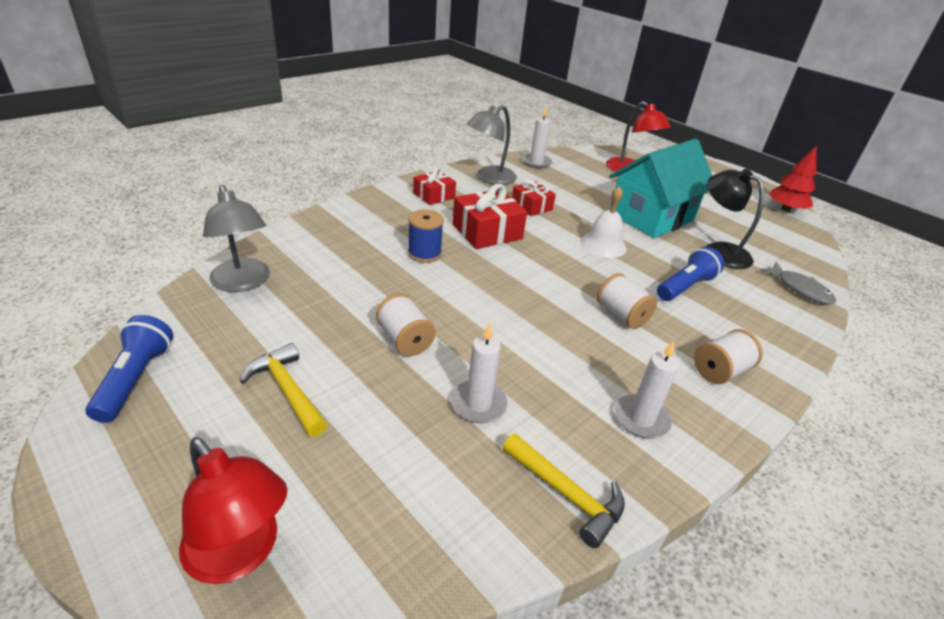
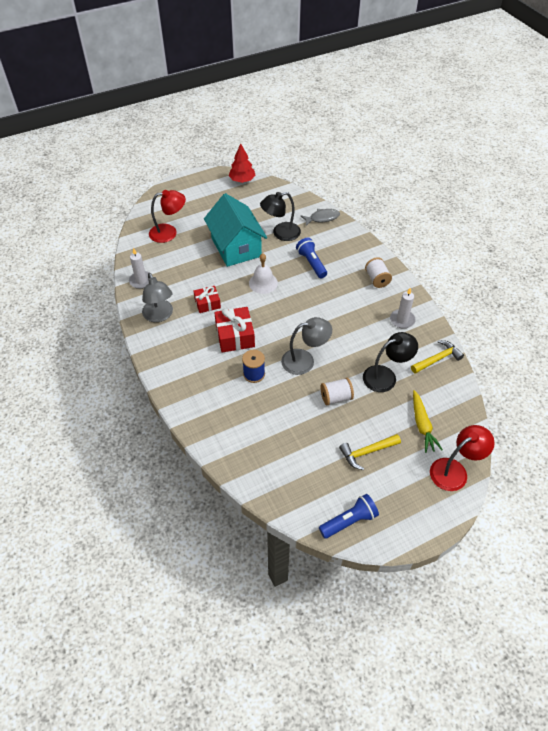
camera: 70 degrees left, 15 degrees up
blue flashlight [86,315,173,423] -> blue flashlight turned 135 degrees clockwise [319,494,379,539]
grey lamp [203,185,270,292] -> grey lamp moved to [281,317,332,375]
red gift [413,167,456,205] -> none
white candle [451,323,508,423] -> black lamp [363,332,418,392]
white spool [597,273,657,329] -> none
none -> yellow carrot [413,390,443,453]

